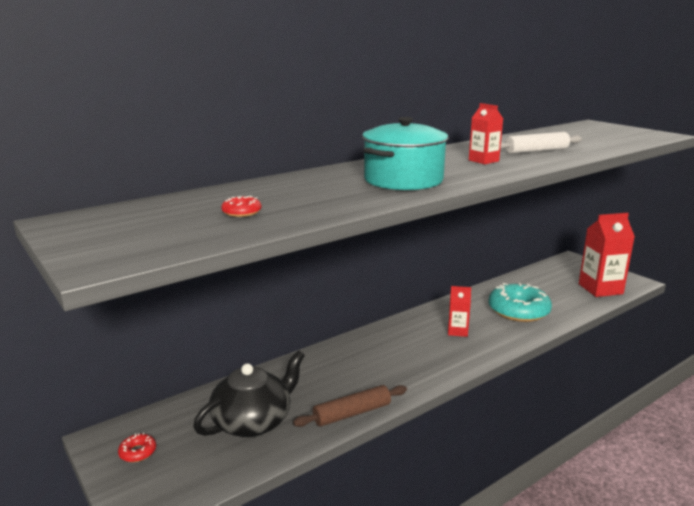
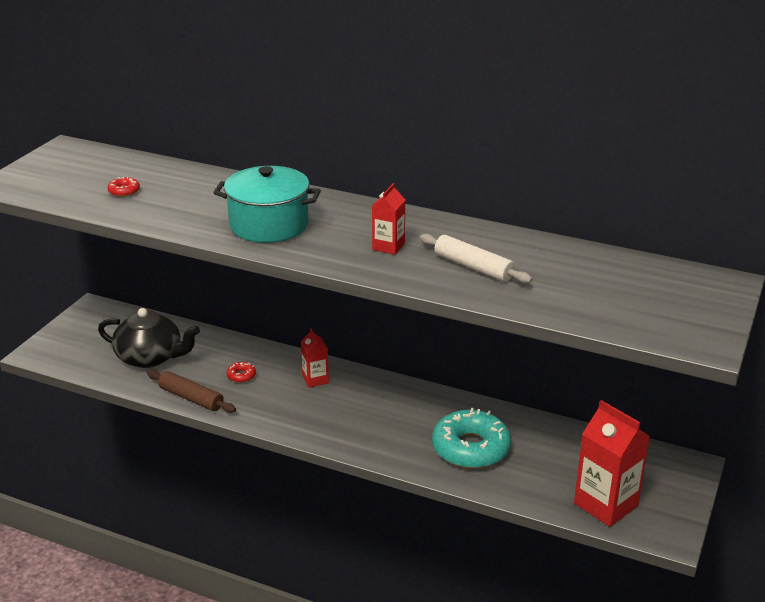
camera: 60 degrees right, 10 degrees up
red donut [118,433,156,462] -> red donut moved to [227,362,256,383]
red carton [448,286,471,337] -> red carton moved to [301,328,329,388]

